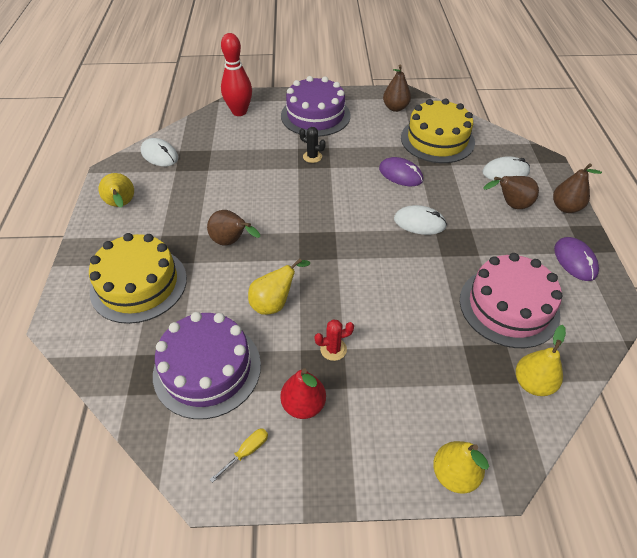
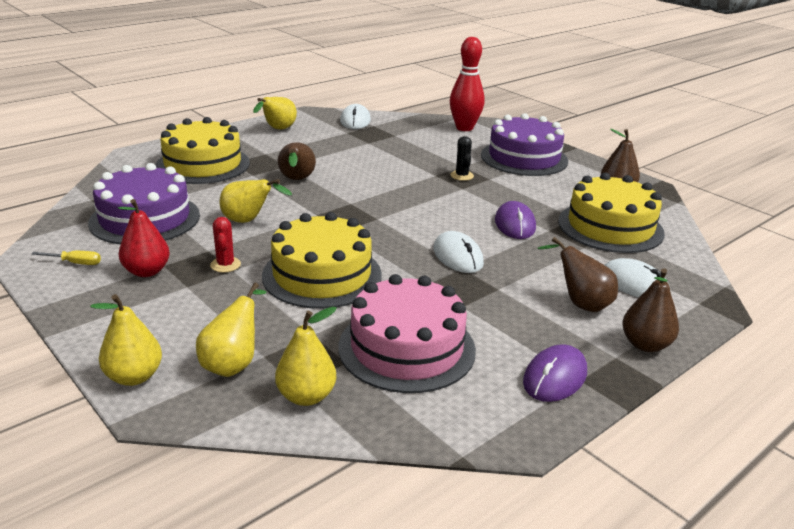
camera: 50 degrees right, 20 degrees down
red cactus [315,319,354,361] -> red cactus turned 45 degrees clockwise [210,217,241,272]
none -> yellow pear [196,283,267,377]
none -> yellow cake [262,212,382,309]

